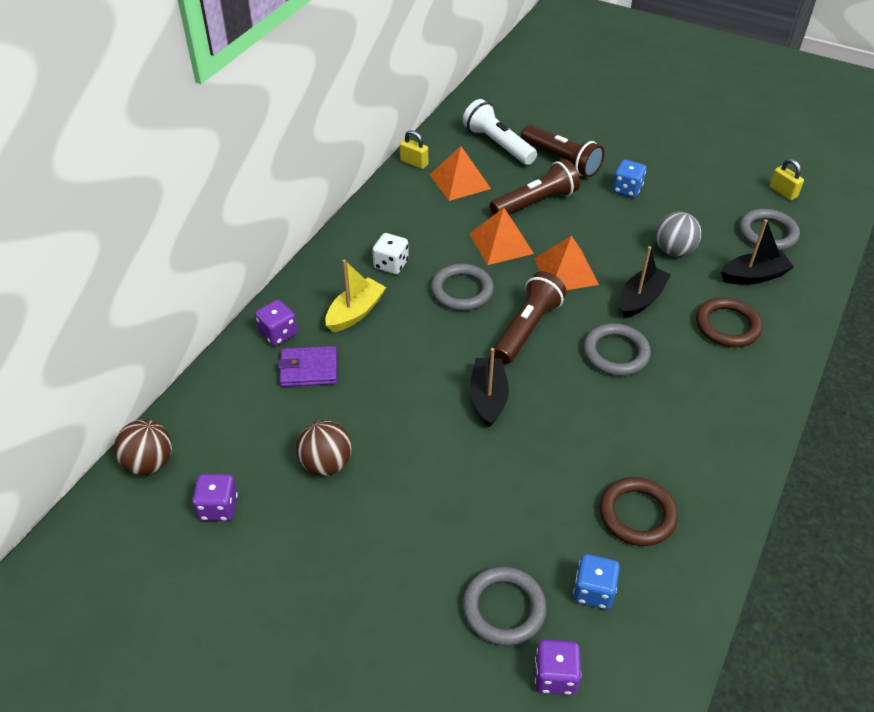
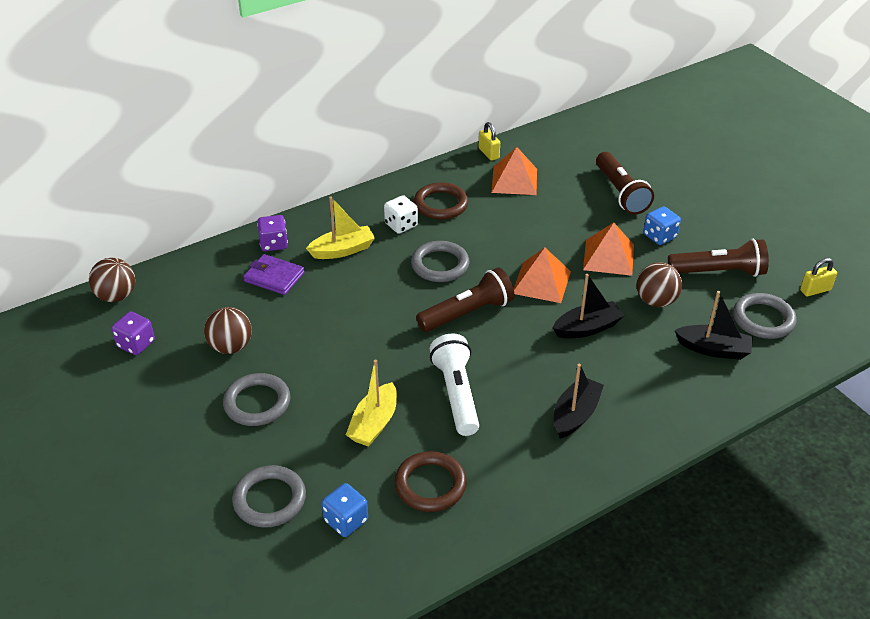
camera: 30 degrees right, 5 degrees down
white flashlight [463,99,537,165] -> white flashlight moved to [430,334,479,436]
orange pyramid [469,208,534,265] -> orange pyramid moved to [583,223,634,276]
black boat [470,348,509,427] -> black boat moved to [554,364,604,439]
brown flashlight [490,159,580,215] -> brown flashlight moved to [668,239,769,277]
purple dice [535,639,581,695] -> none
grey ring [583,323,651,376] -> grey ring moved to [223,373,290,426]
grey ball [656,212,702,257] -> brown ball [637,262,682,307]
brown ring [696,297,763,347] -> brown ring moved to [414,182,468,220]
yellow padlock [770,159,804,201] -> yellow padlock turned 75 degrees clockwise [800,258,837,296]
none -> yellow boat [346,360,397,447]

